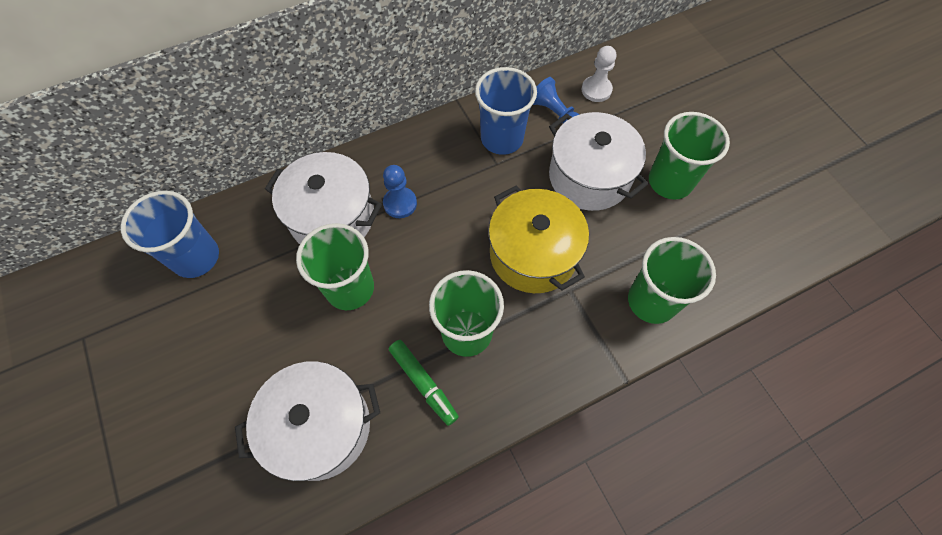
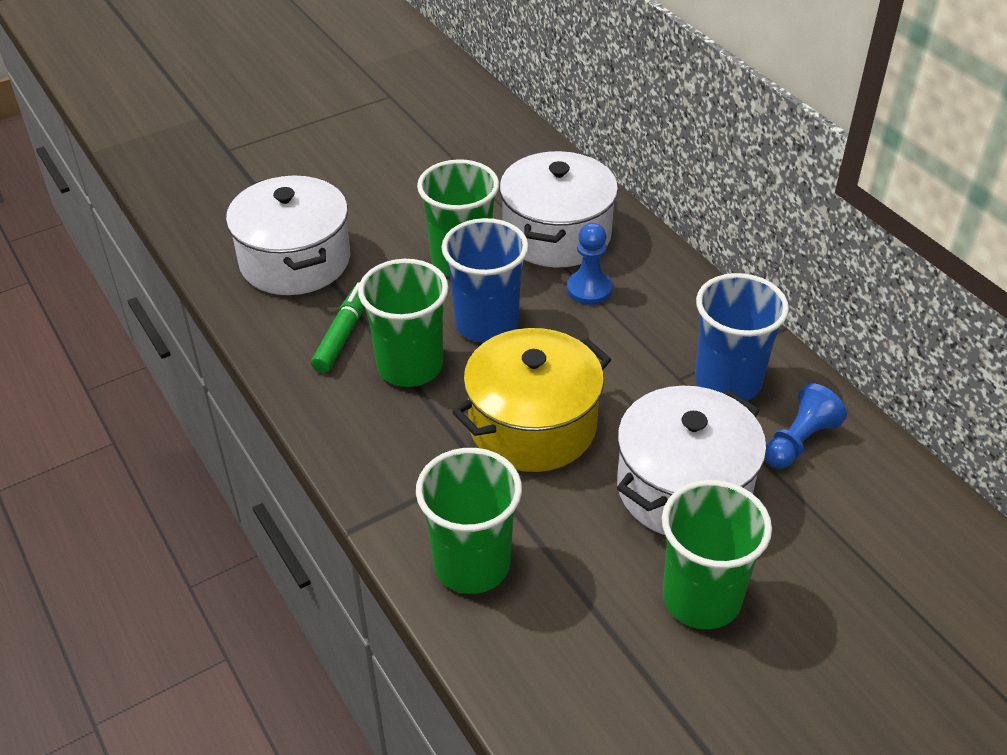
camera: 85 degrees right, 20 degrees down
blue cup [121,191,219,278] -> blue cup moved to [441,218,529,342]
green marker [389,340,459,426] -> green marker turned 150 degrees clockwise [311,282,364,373]
white pawn [582,46,616,102] -> none

